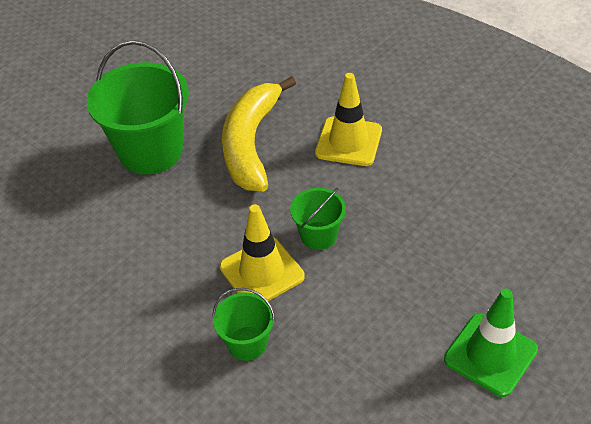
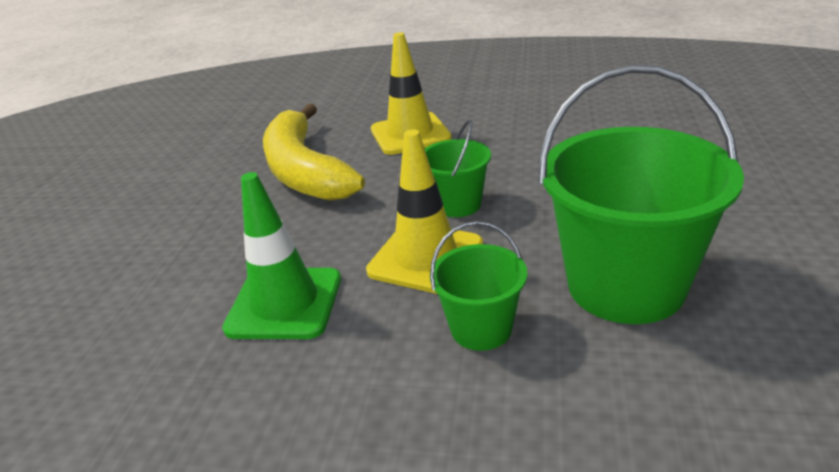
camera: 30 degrees left, 15 degrees down
green bucket [87,40,189,175] -> green bucket moved to [538,65,744,324]
green traffic cone [444,289,538,397] -> green traffic cone moved to [222,172,341,339]

